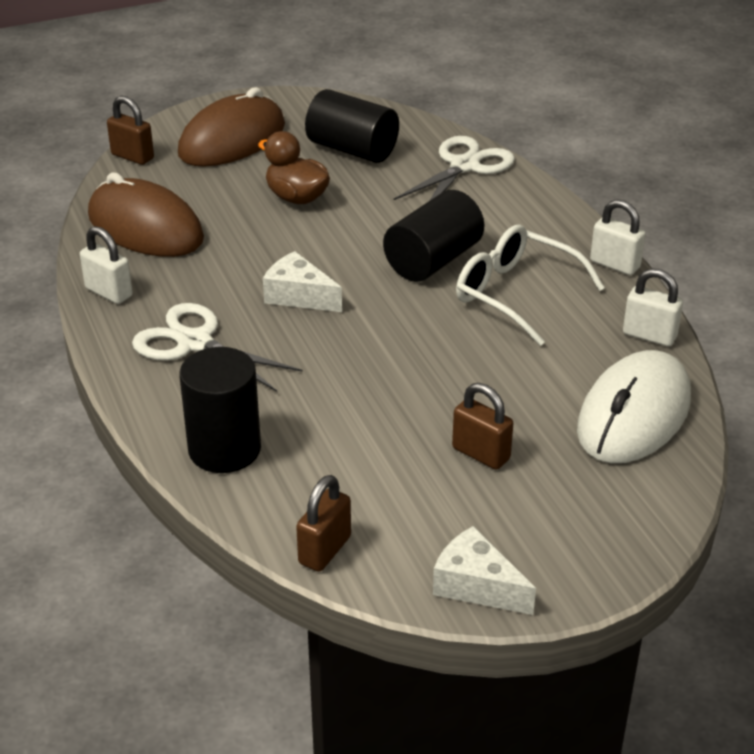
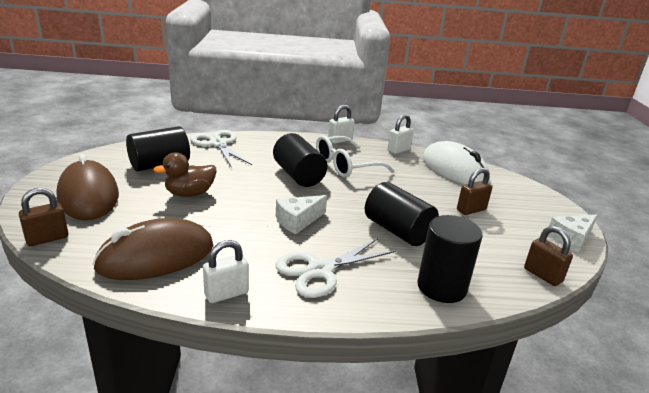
camera: 70 degrees left, 10 degrees down
none -> black cylinder [365,182,439,246]

